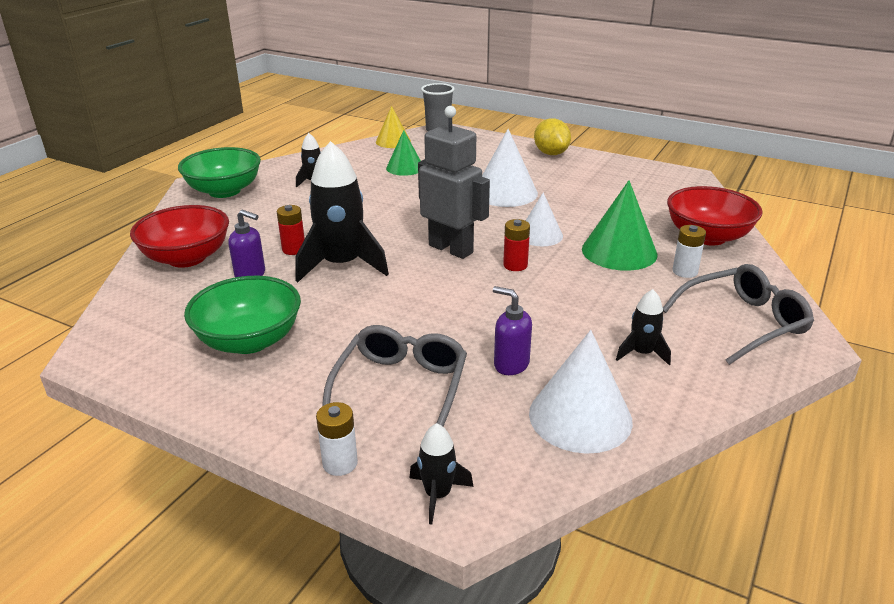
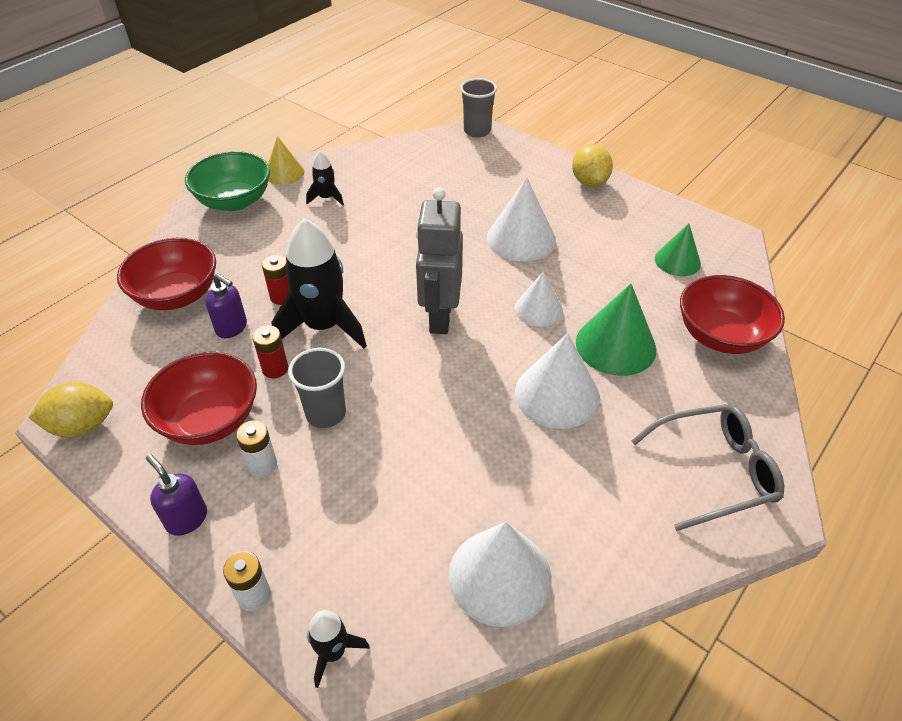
camera: 10 degrees right, 15 degrees up
green bowl [184,276,301,354] -> red bowl [141,352,257,445]
grey glasses [322,325,467,427] -> none
yellow cone [376,106,411,148] -> yellow cone moved to [268,136,305,185]
green cone [386,130,421,176] -> green cone moved to [655,223,701,276]
grey robot [418,106,490,259] -> grey robot turned 135 degrees counterclockwise [416,187,463,334]
purple soap dispenser [493,286,532,375] -> purple soap dispenser moved to [146,454,207,536]
red battery [503,219,530,271] -> red battery moved to [252,325,288,378]
black rocket [616,289,671,365] -> none
white battery [673,225,706,278] -> white battery moved to [236,420,277,477]
none -> yellow lemon [28,382,113,438]
none -> grey cup [288,348,346,428]
none -> white cone [515,333,600,429]

